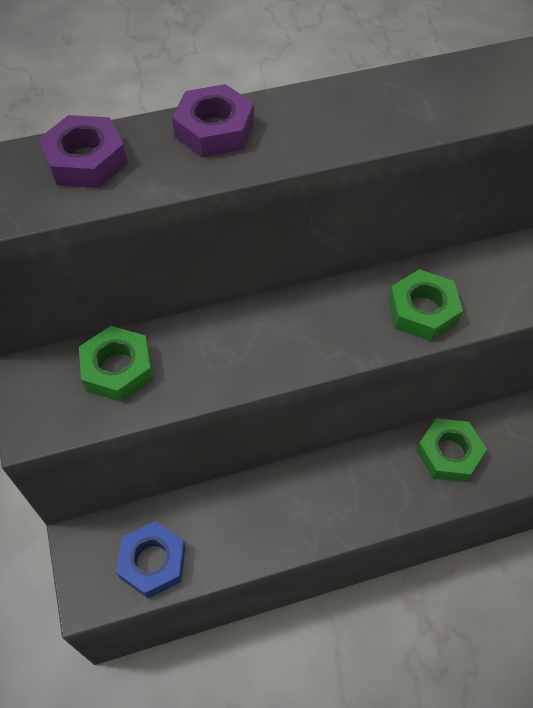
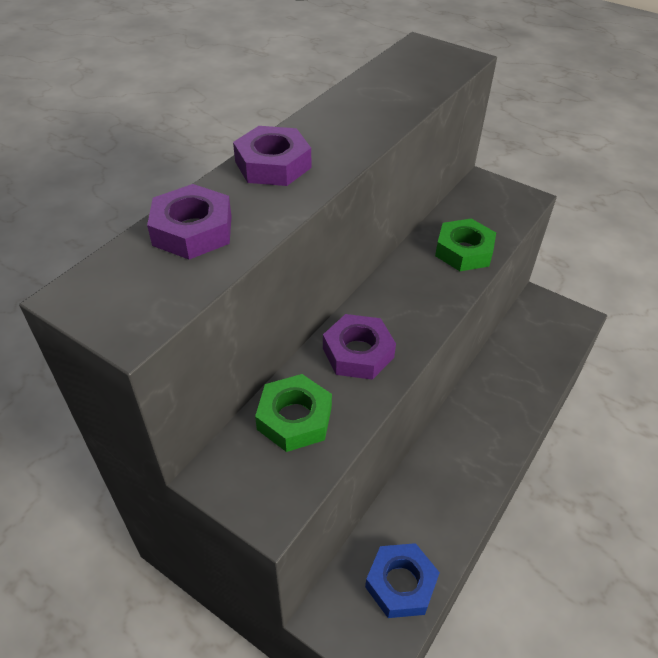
camera: 40 degrees left, 10 degrees down
green nut [416,418,487,482] -> none
none -> purple nut [323,314,396,380]

